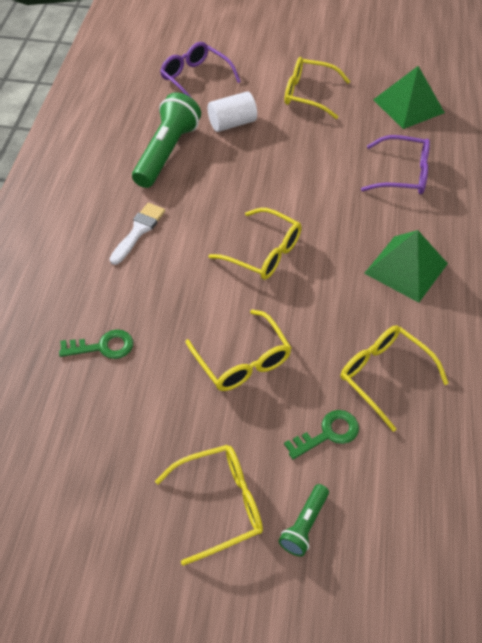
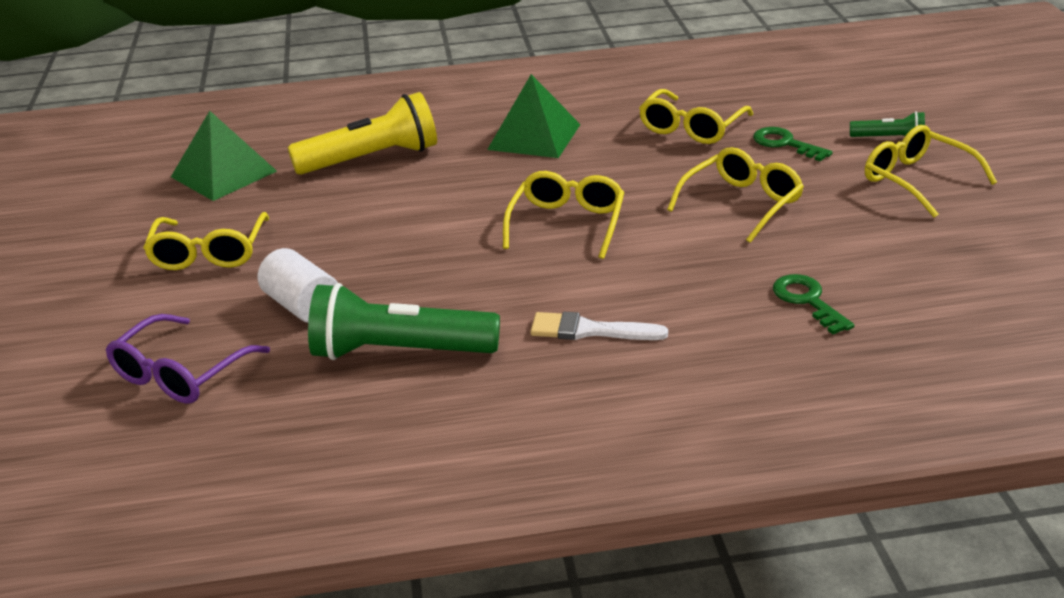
camera: 105 degrees left, 20 degrees down
purple glasses [361,135,430,194] -> yellow flashlight [288,92,437,175]

